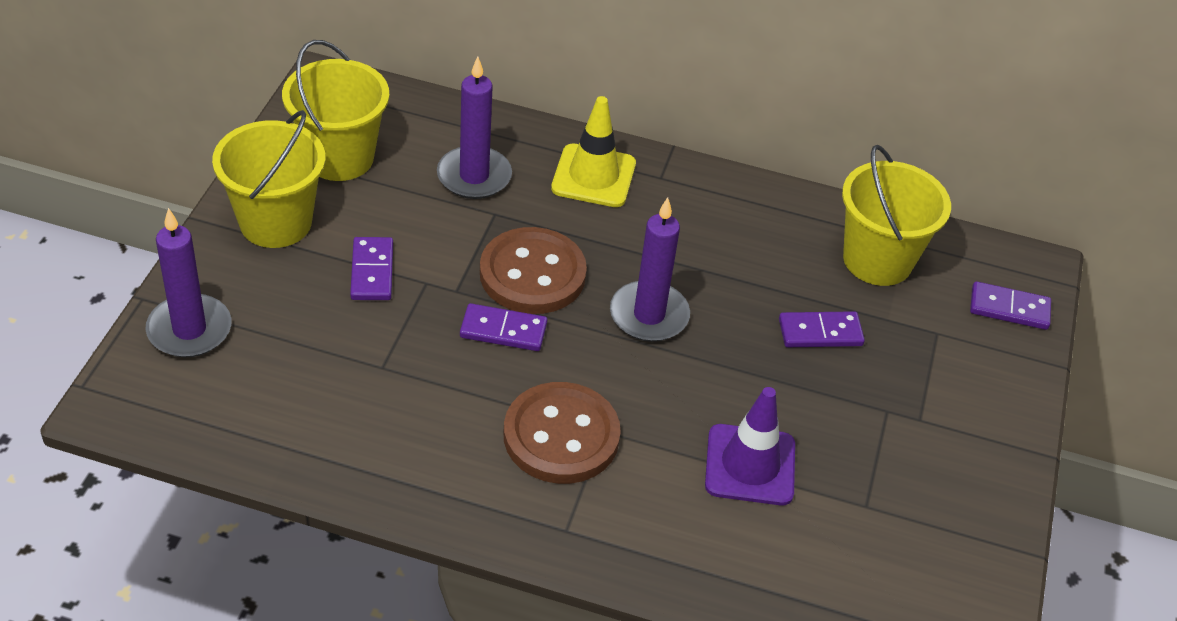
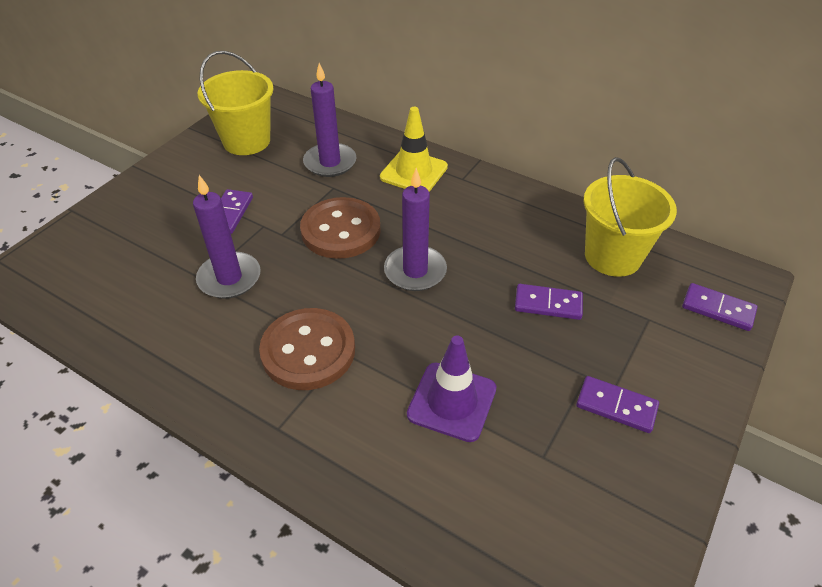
camera: 20 degrees right, 0 degrees up
purple candle [146,208,231,358] -> purple candle moved to [193,175,261,299]
yellow bucket [212,110,325,248] -> none
purple domino [460,303,547,351] -> purple domino moved to [576,376,659,433]

